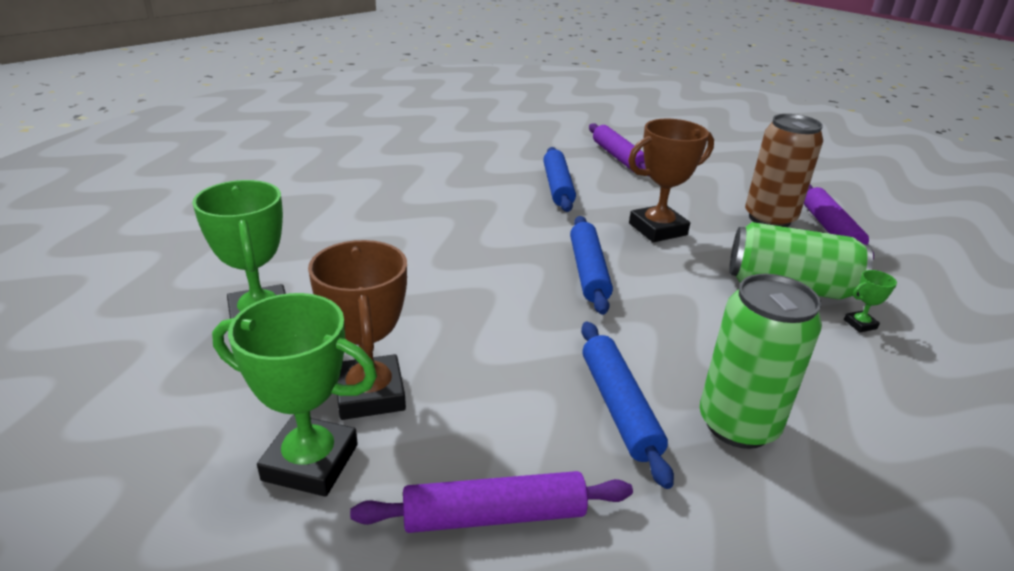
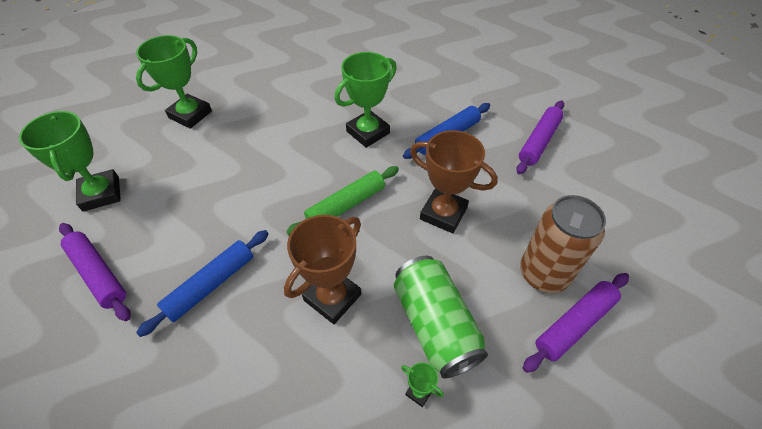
camera: 55 degrees right, 20 degrees up
brown trophy [308,240,407,420] -> brown trophy moved to [284,215,361,324]
blue rolling pin [570,216,613,315] -> green rolling pin [286,166,399,235]
green can [700,274,822,449] -> none
none -> green trophy [335,52,397,148]

